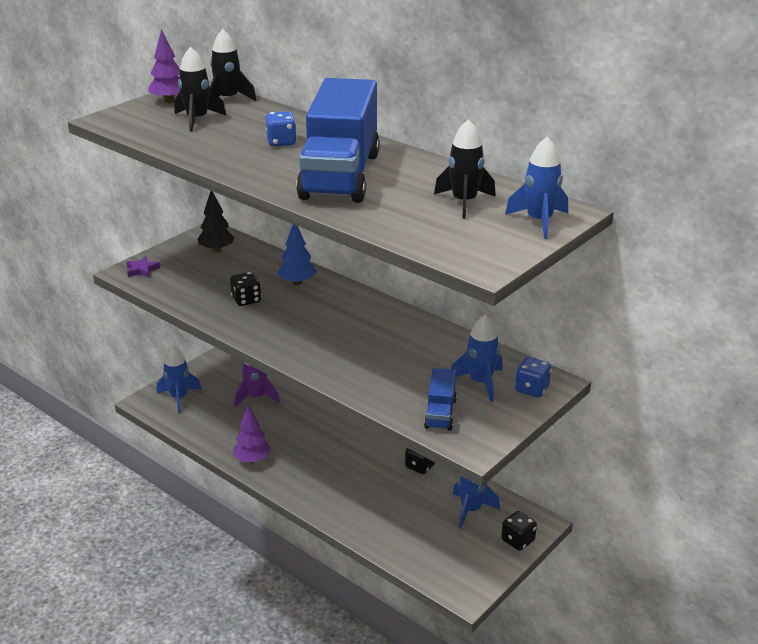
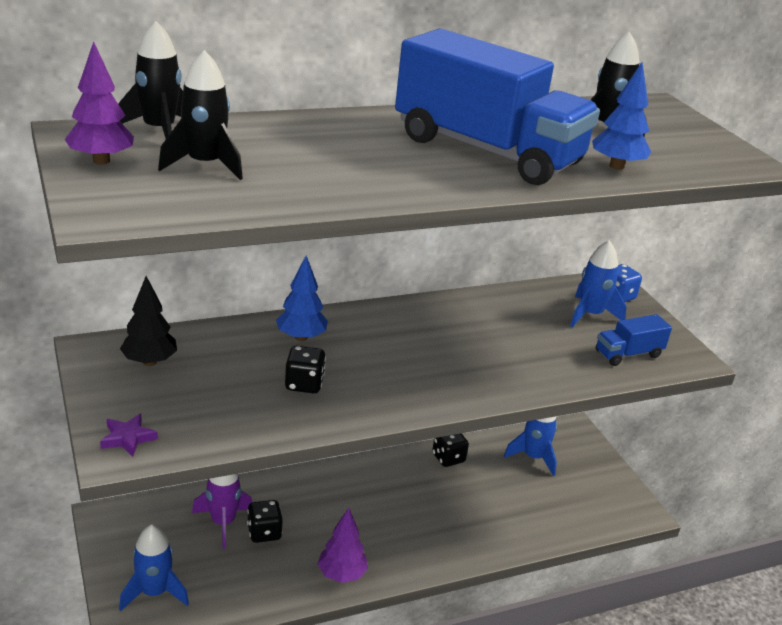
camera: 65 degrees left, 0 degrees up
blue dice [266,111,297,146] -> none
blue truck [424,368,457,431] -> blue truck turned 120 degrees clockwise [596,314,672,366]
black dice [501,511,537,551] -> black dice moved to [247,500,283,543]
blue rocket [505,137,568,239] -> none
none -> blue tree [592,62,651,170]

